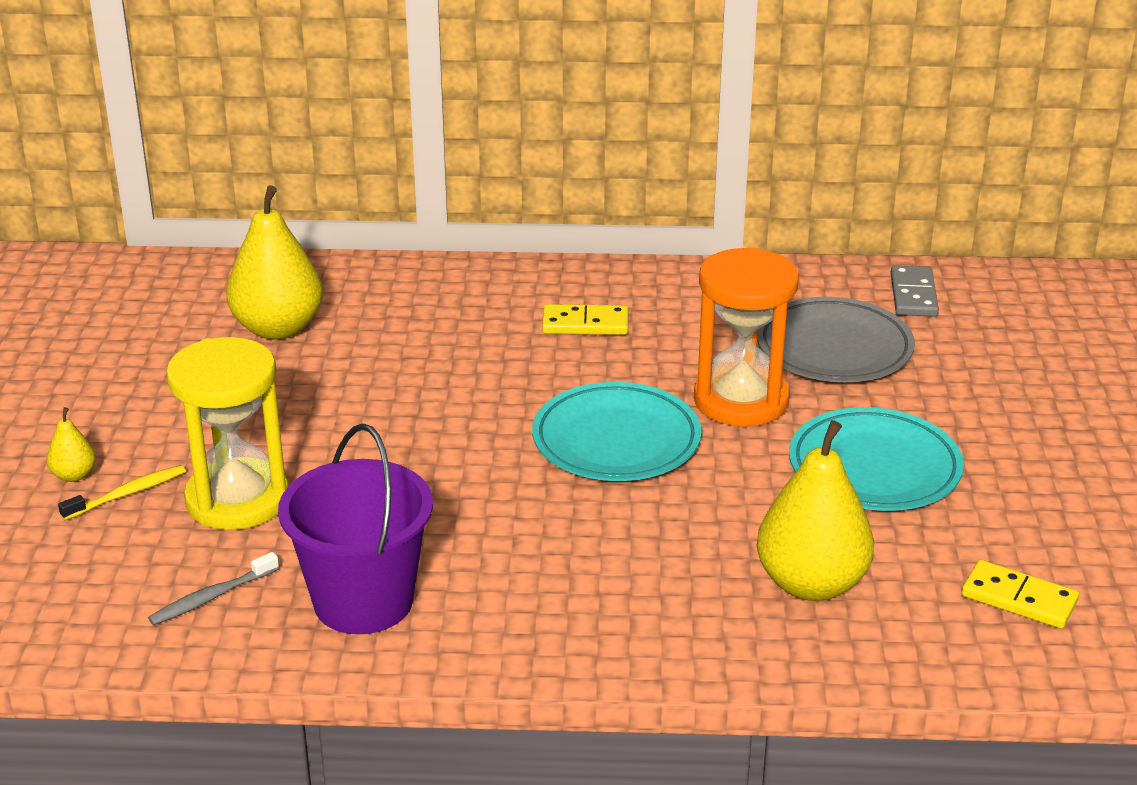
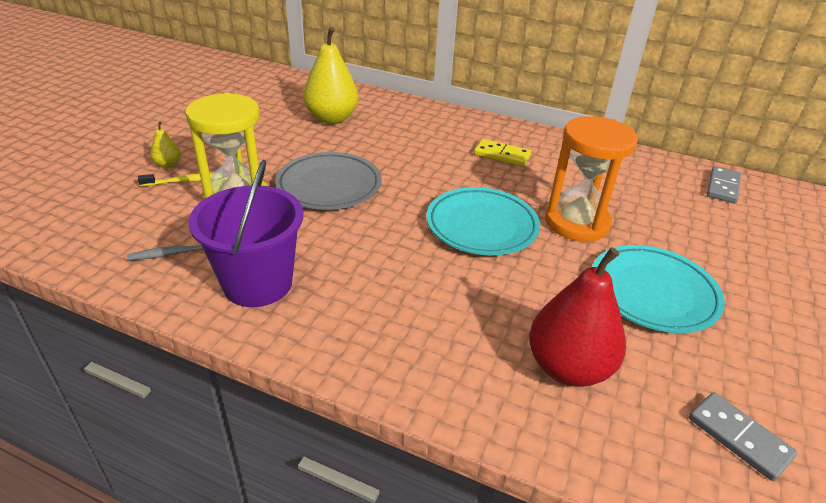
camera: 20 degrees right, 5 degrees up
yellow pear [756,420,874,601] -> red pear [529,247,626,387]
grey plate [757,297,915,382] -> grey plate moved to [275,152,382,210]
yellow domino [962,560,1079,629] -> grey domino [689,393,798,481]

